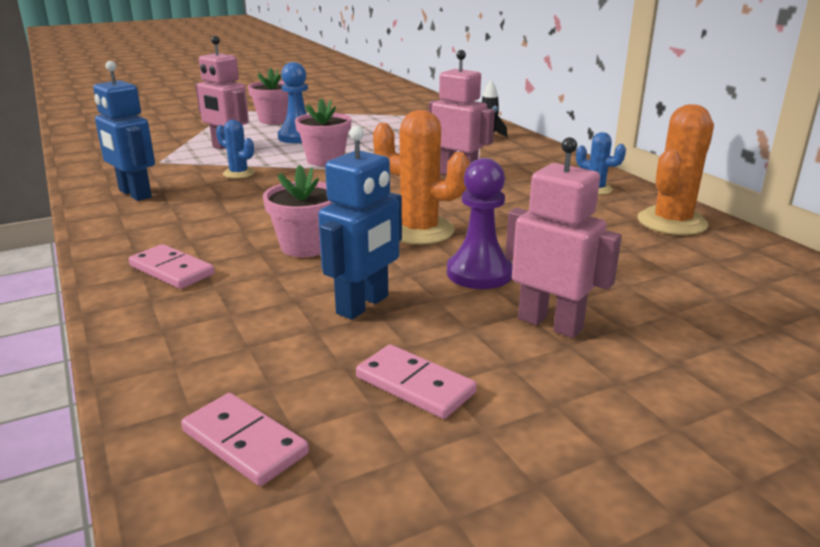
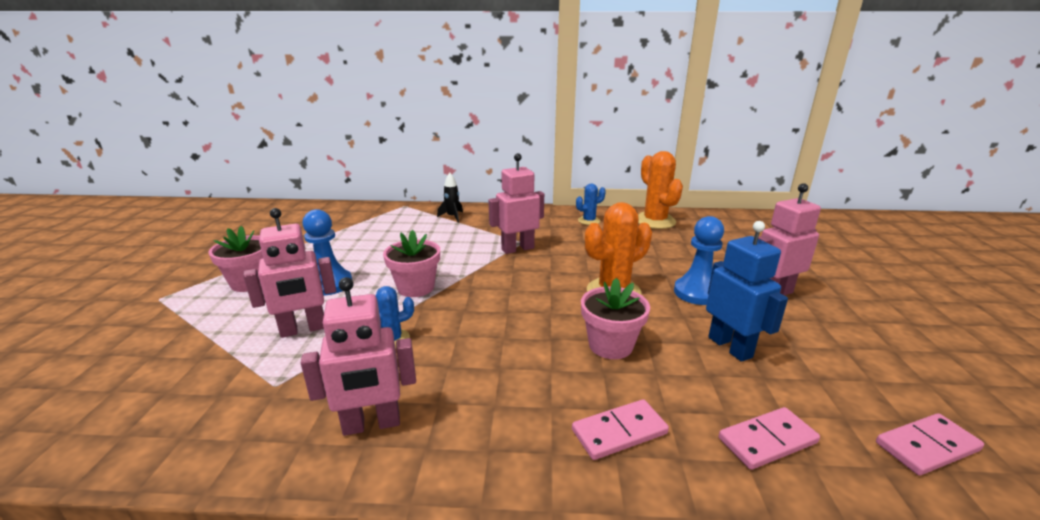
camera: 60 degrees left, 0 degrees up
blue robot [93,61,155,201] -> pink robot [301,277,416,436]
pink domino [356,345,477,419] -> pink domino moved to [719,407,820,470]
purple pawn [447,158,513,289] -> blue pawn [674,216,724,305]

